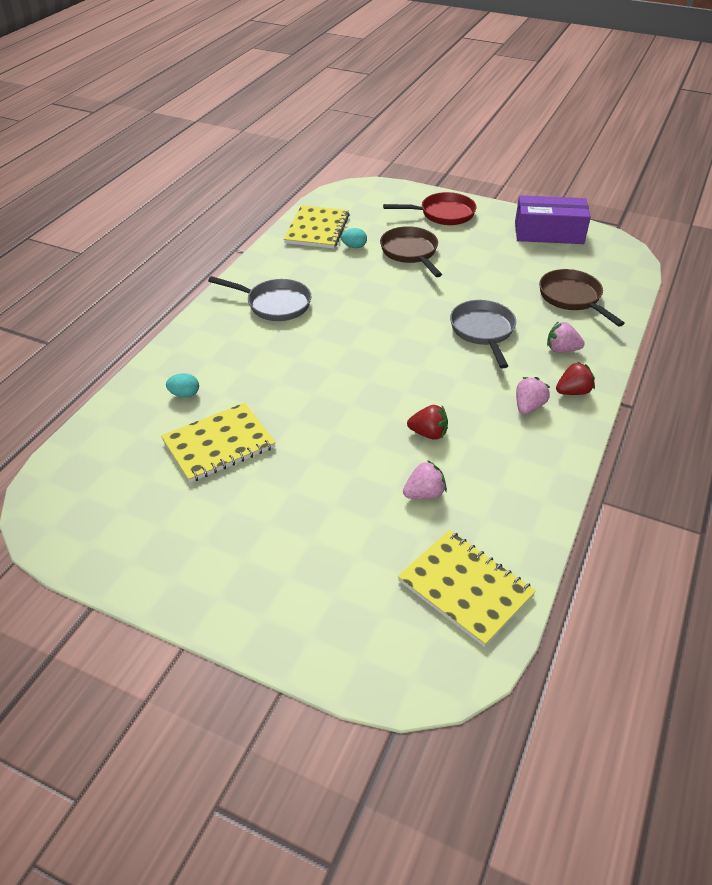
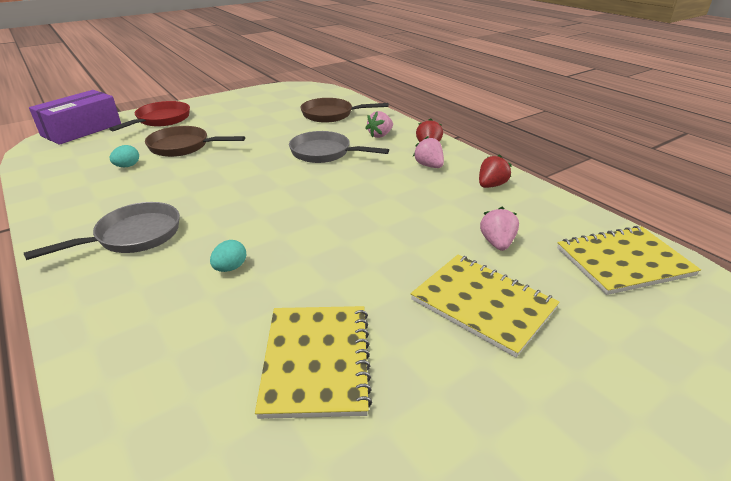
camera: 60 degrees left, 10 degrees down
turquoise egg [166,373,199,398] -> turquoise egg moved to [210,240,246,272]
yellow notebook [284,205,350,249] -> yellow notebook moved to [411,255,560,358]
red strawberry [407,405,448,440] -> red strawberry moved to [479,154,512,188]
purple box [515,195,591,244] -> purple box moved to [29,90,121,145]

